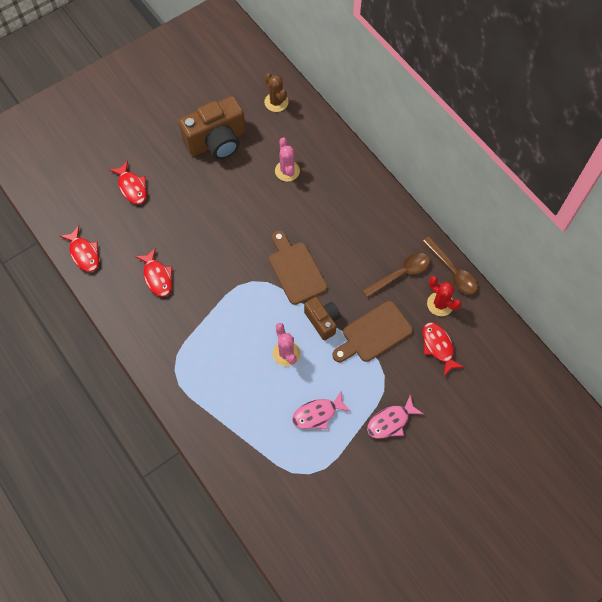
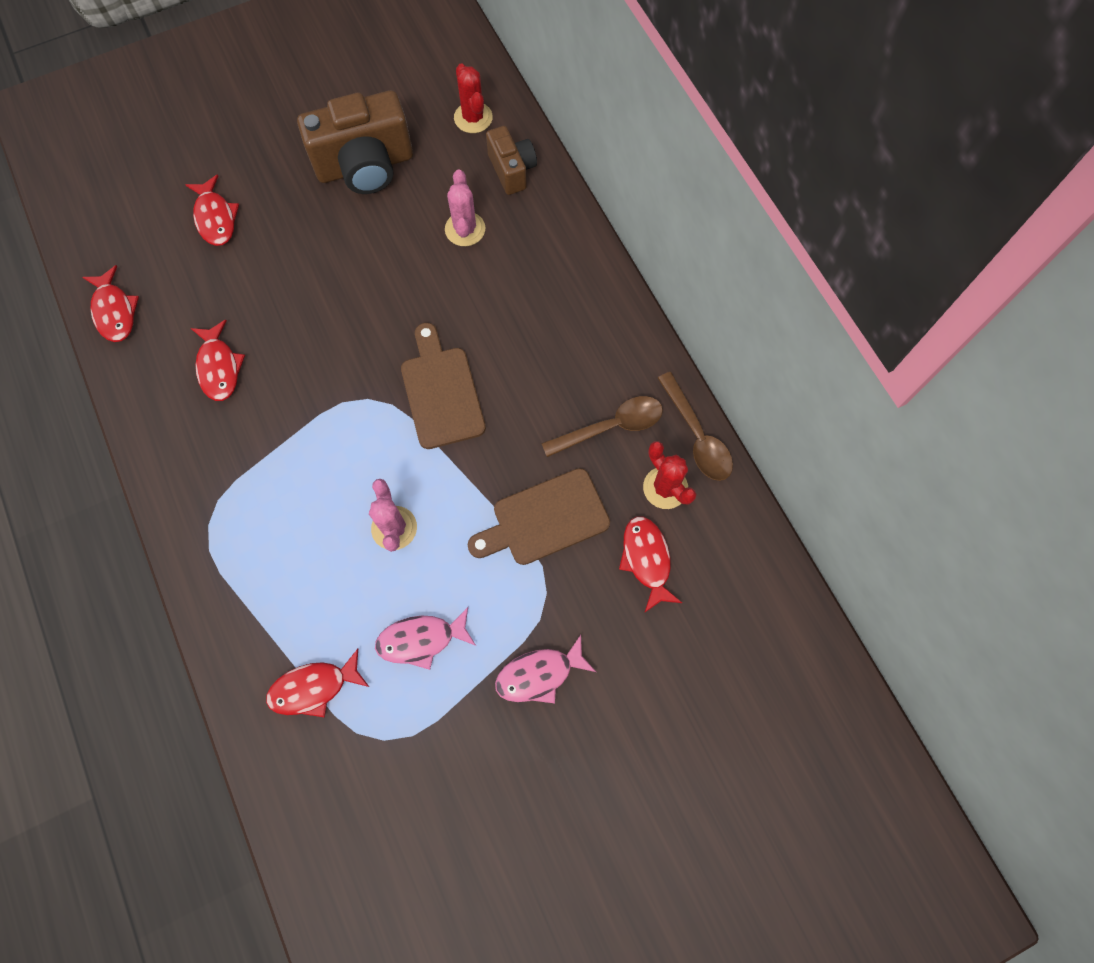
camera: 10 degrees right, 5 degrees up
brown cactus [264,73,289,112] -> red cactus [454,63,493,133]
brown camera [304,297,341,340] -> brown camera moved to [486,126,537,195]
none -> red fish [266,649,369,718]

